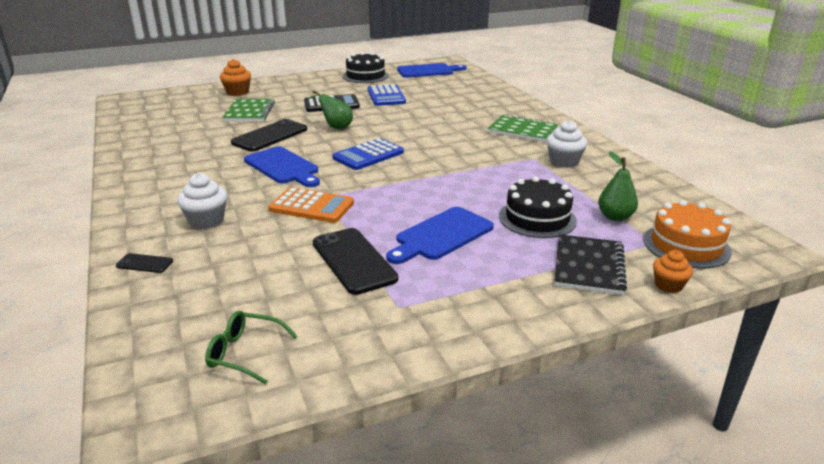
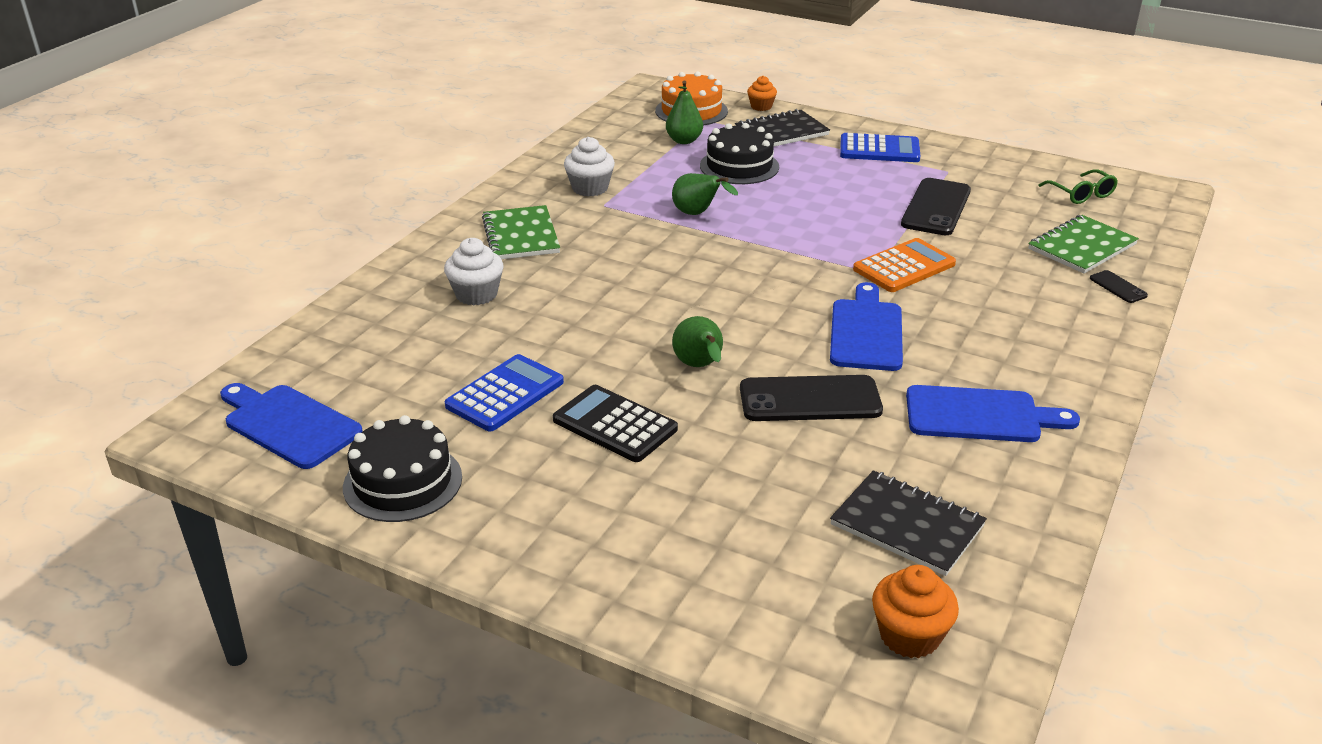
camera: 130 degrees left, 5 degrees up
white cupcake [177,173,227,229] -> white cupcake moved to [444,238,504,306]
orange cupcake [220,59,251,96] -> orange cupcake moved to [872,565,959,658]
green notebook [222,99,275,121] -> green notebook moved to [1028,215,1139,274]
orange calculator [269,187,354,223] -> orange calculator turned 75 degrees clockwise [853,238,956,292]
blue calculator [333,138,404,170] -> blue calculator moved to [840,133,920,162]
blue cutting board [386,207,494,264] -> blue cutting board moved to [906,385,1080,442]
none -> green pear [672,173,738,215]
none -> black notebook [830,470,987,576]

